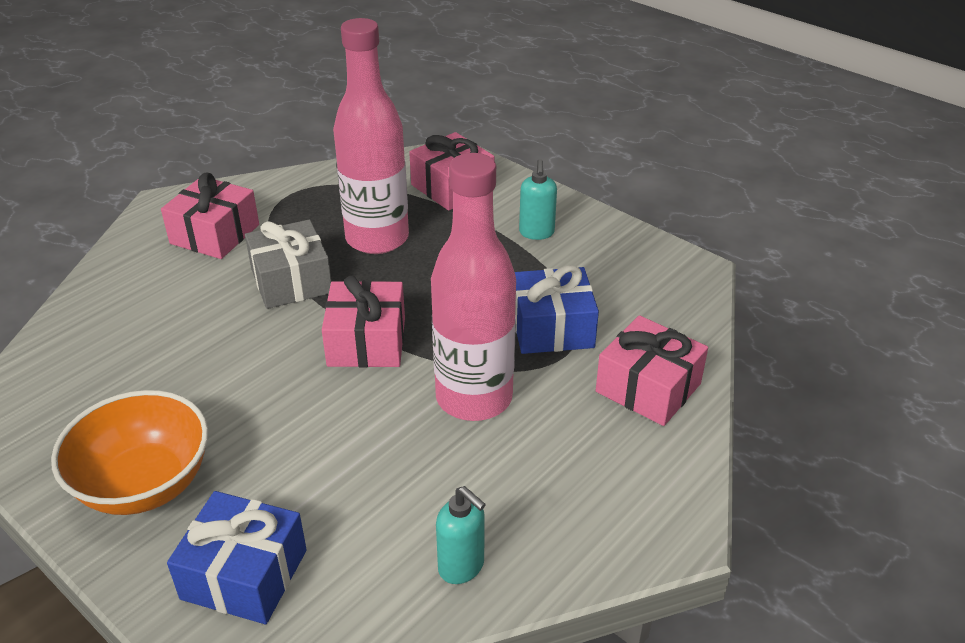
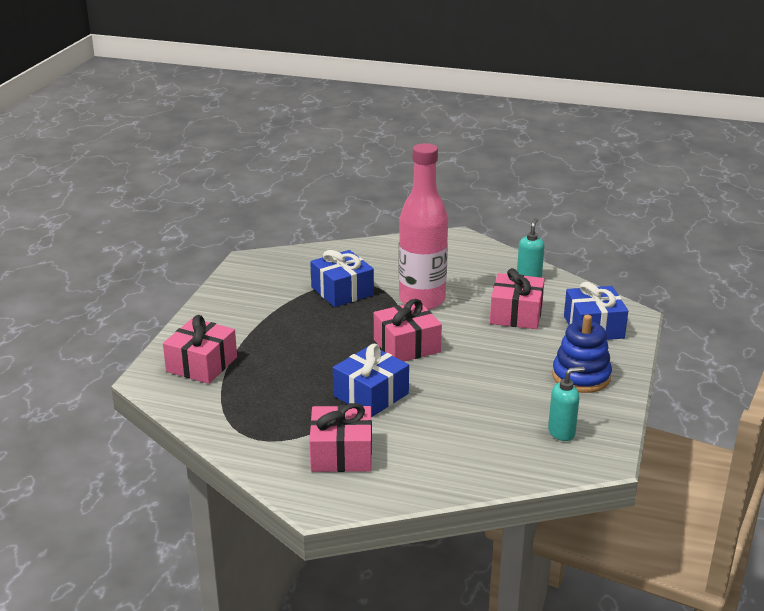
camera: 115 degrees left, 10 degrees down
orange bowl [51,390,208,515] -> blue stacking toy [552,315,612,393]
grey gift [245,219,331,309] -> blue gift [333,344,409,417]
pink bottle [333,18,409,254] -> none
turquoise soap dispenser [519,159,557,240] -> turquoise soap dispenser moved to [548,367,585,441]
pink gift [596,315,708,426] -> pink gift moved to [490,268,545,329]

